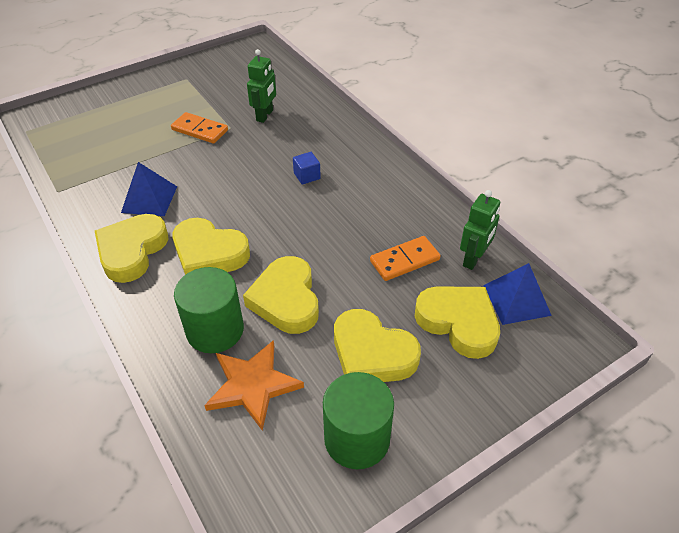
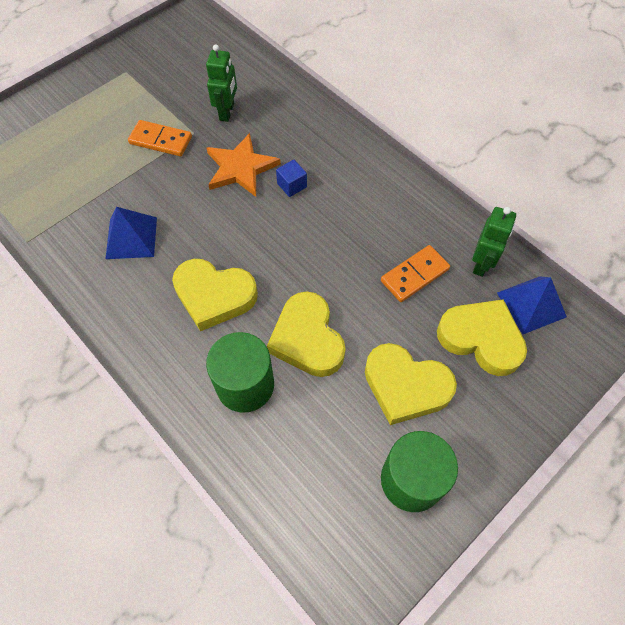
camera: 10 degrees left, 15 degrees up
yellow heart [95,214,169,283] -> none
orange star [204,340,304,430] -> orange star moved to [206,133,281,197]

